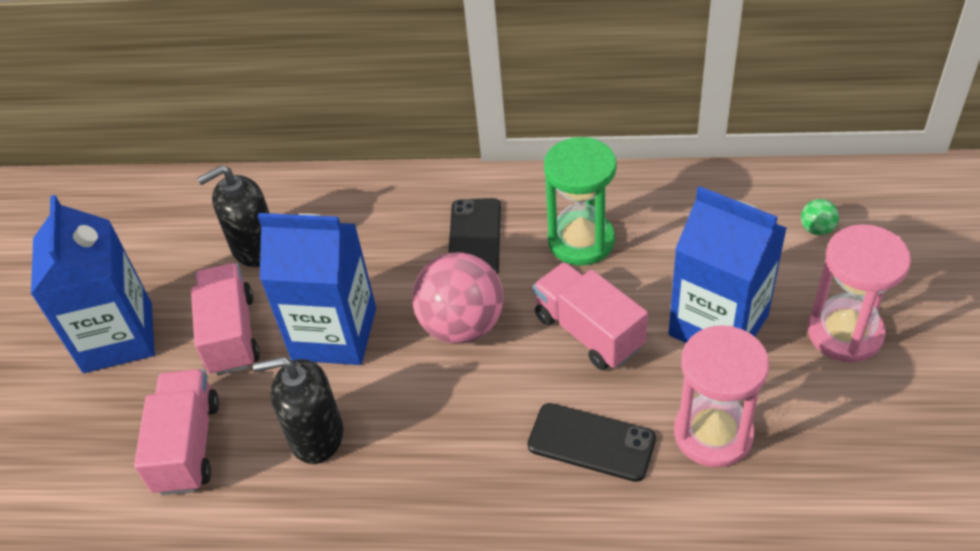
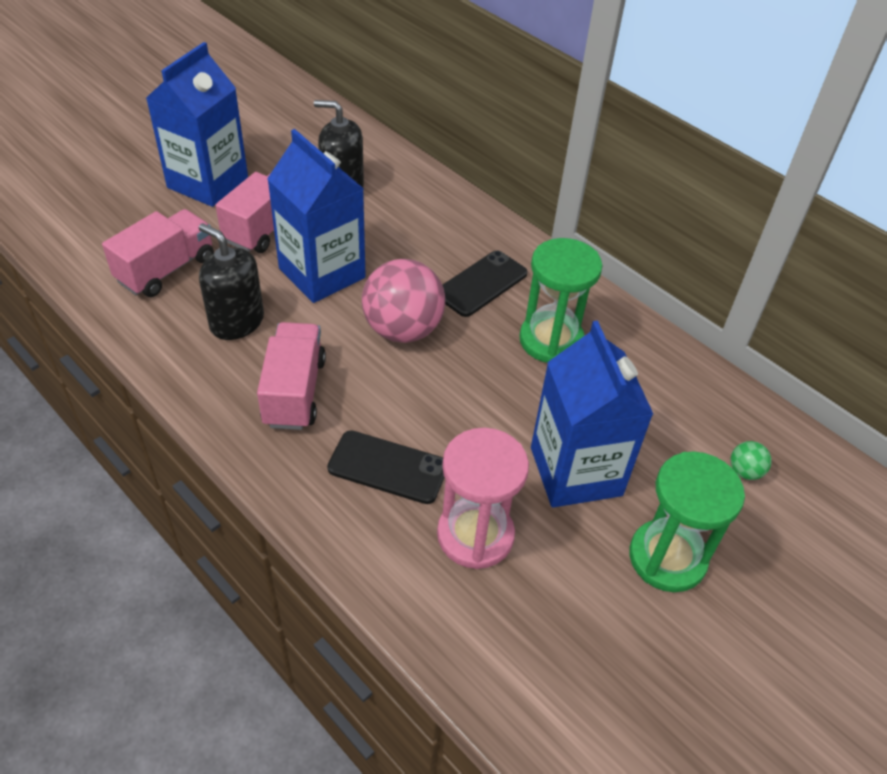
camera: 35 degrees right, 0 degrees up
black phone [527,403,656,482] -> black phone turned 45 degrees counterclockwise [327,430,445,504]
pink truck [533,262,648,370] -> pink truck moved to [257,322,326,430]
pink hourglass [808,224,911,363] -> green hourglass [629,452,745,592]

